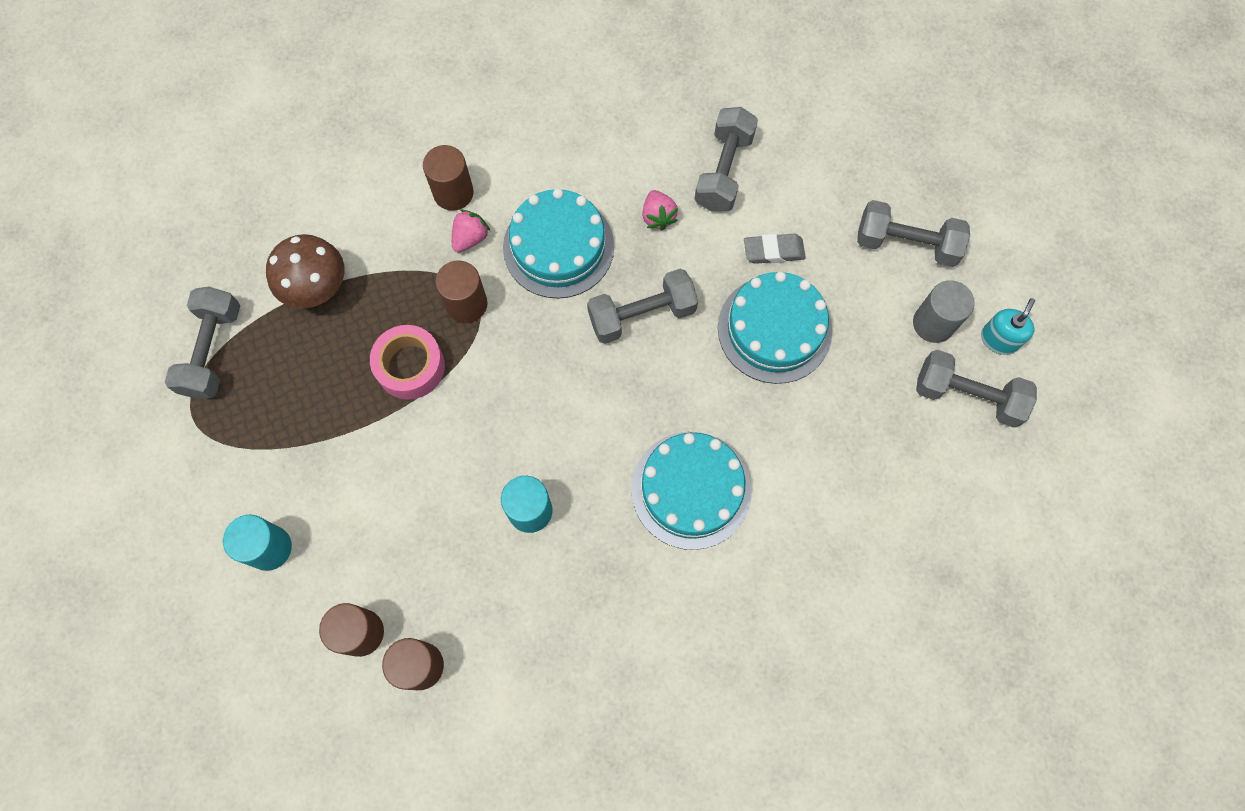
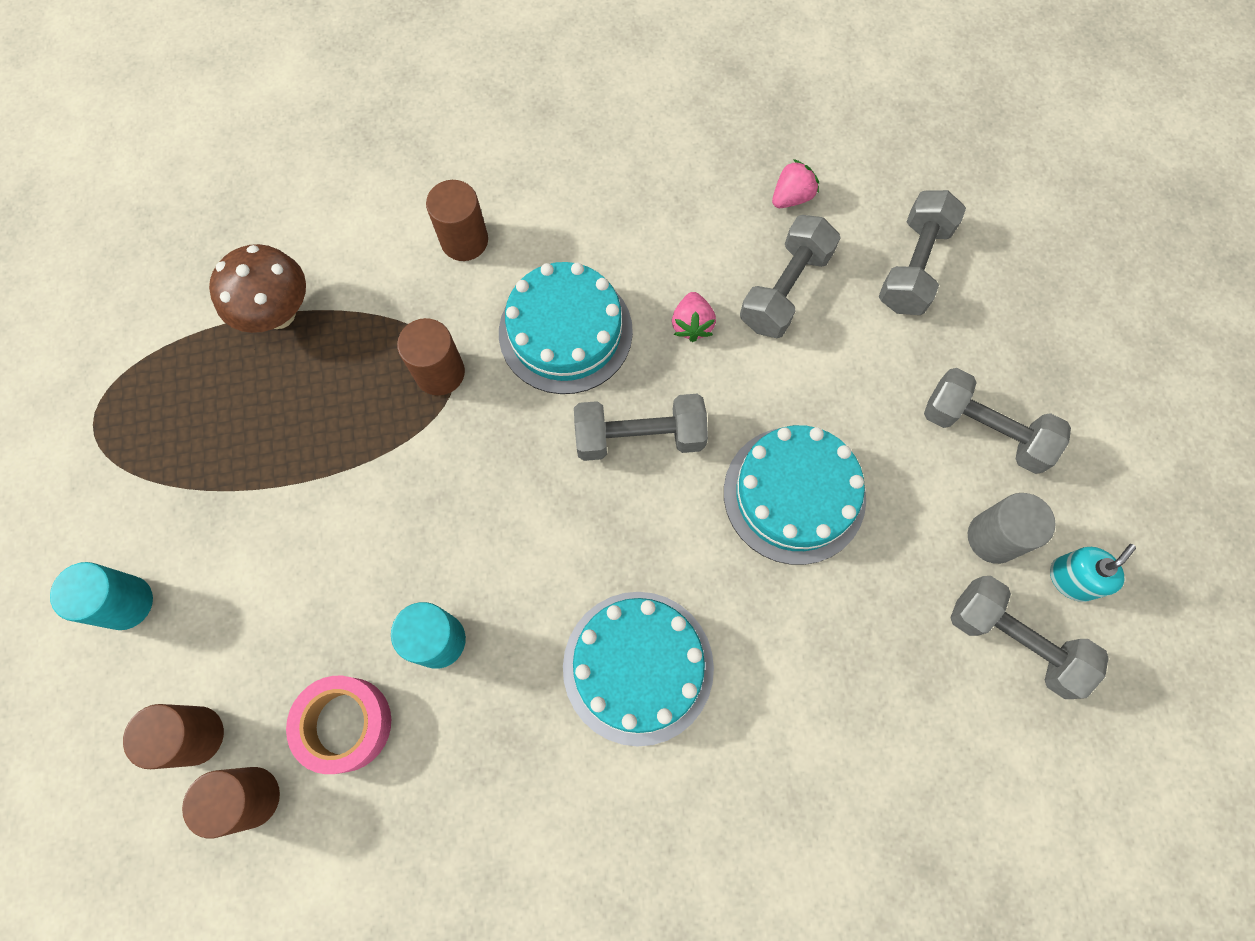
camera: 15 degrees right, 0 degrees up
grey dumbbell [165,286,240,399] -> grey dumbbell moved to [879,190,966,315]
pink tape [370,325,445,400] -> pink tape moved to [286,676,391,774]
pink strawberry [452,209,490,252] -> pink strawberry moved to [772,159,819,208]
grey eraser [744,234,806,264] -> none

